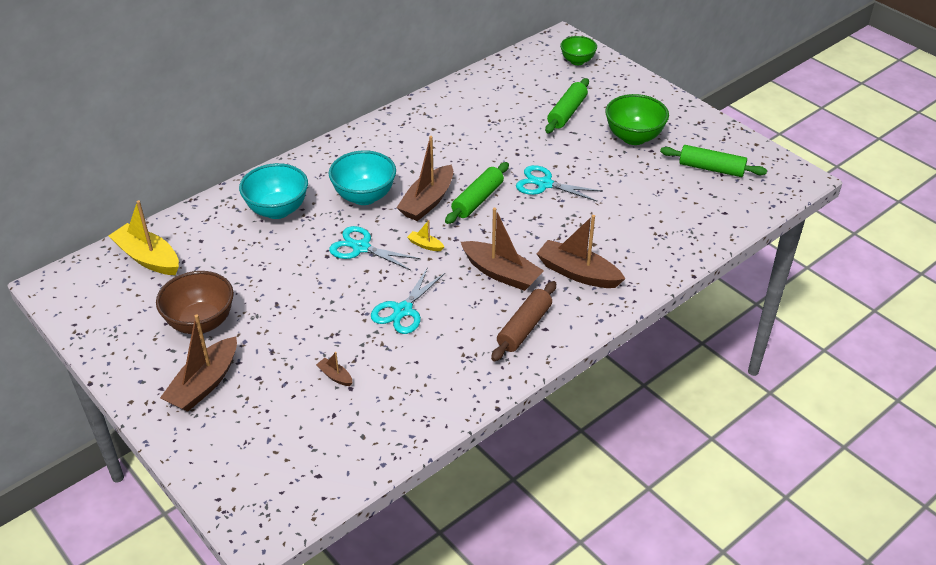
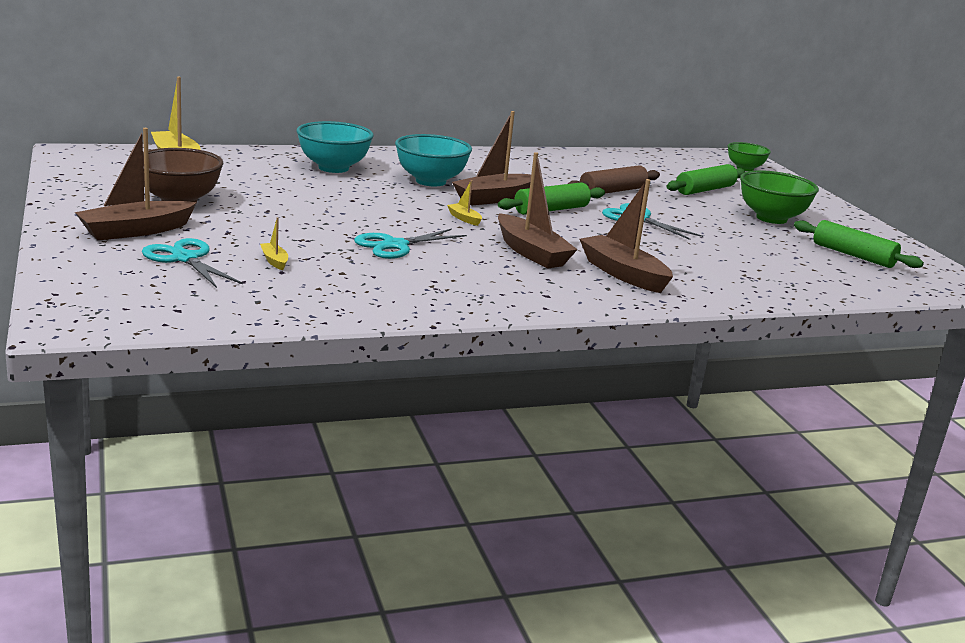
camera: 20 degrees right, 20 degrees down
brown boat [316,352,353,386] -> yellow boat [260,217,288,270]
turquoise scissors [329,226,420,270] -> turquoise scissors moved to [142,238,243,288]
brown rolling pin [491,281,556,361] -> brown rolling pin moved to [568,165,660,193]

